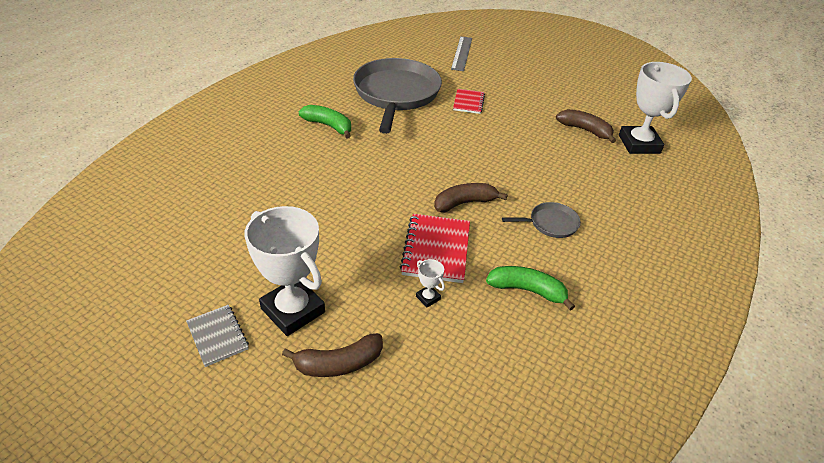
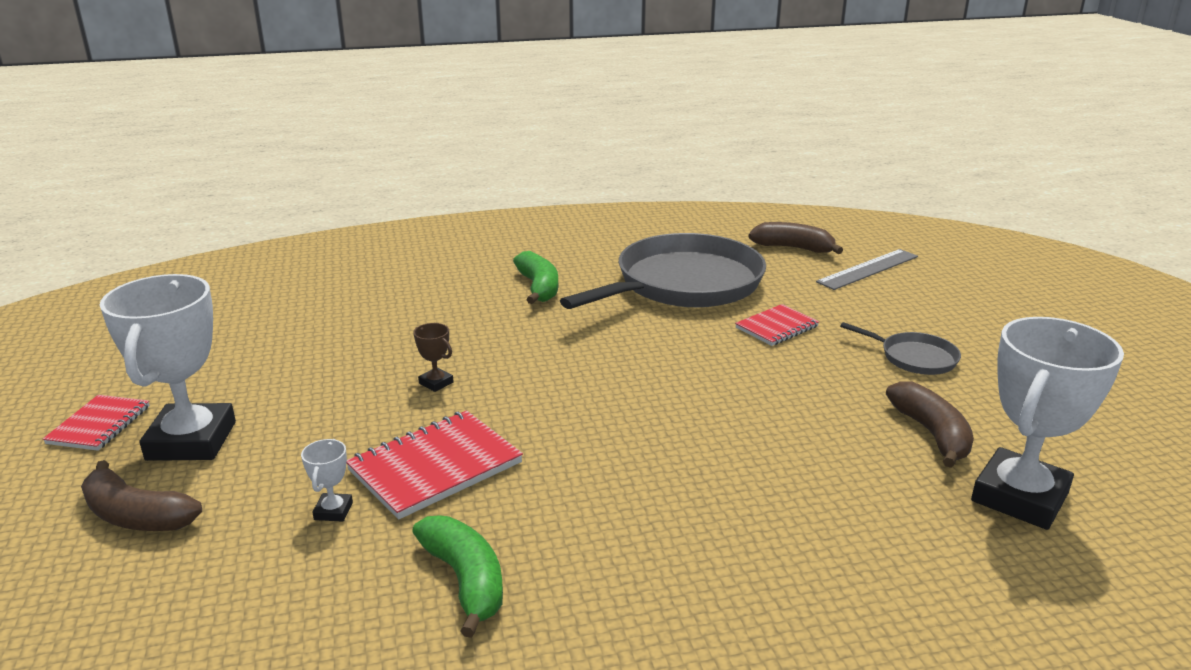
camera: 45 degrees right, 15 degrees down
grey notebook [186,305,249,367] -> red notebook [43,395,150,451]
brown banana [434,183,508,212] -> brown banana moved to [749,222,843,254]
grey pan [502,202,581,238] -> grey pan moved to [840,322,961,375]
none -> brown trophy [414,323,454,392]

